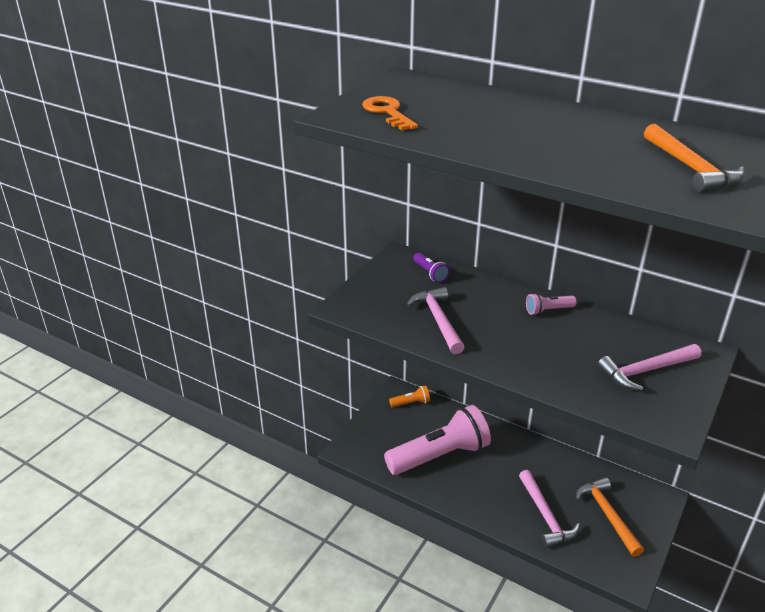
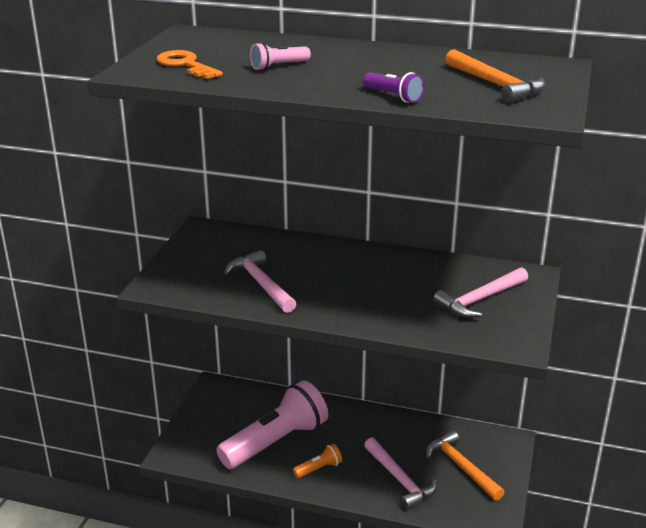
camera: 15 degrees left, 5 degrees down
orange flashlight [389,385,430,407] -> orange flashlight moved to [293,444,342,478]
purple flashlight [413,252,450,283] -> purple flashlight moved to [363,72,425,103]
pink flashlight [526,293,577,315] -> pink flashlight moved to [250,42,311,71]

